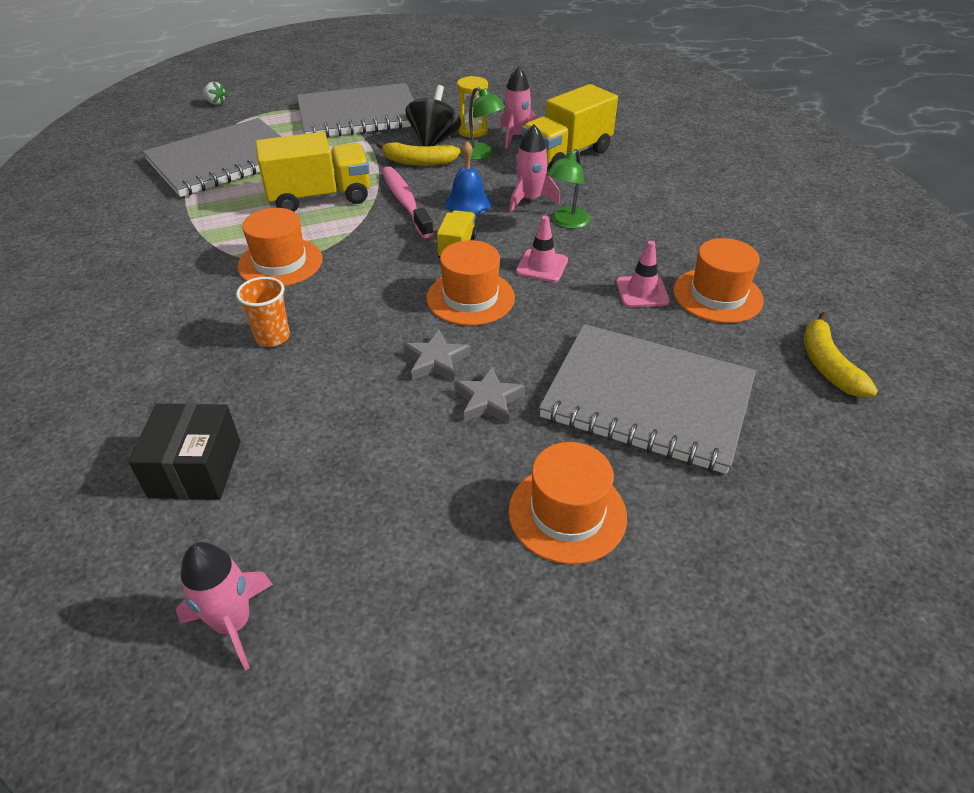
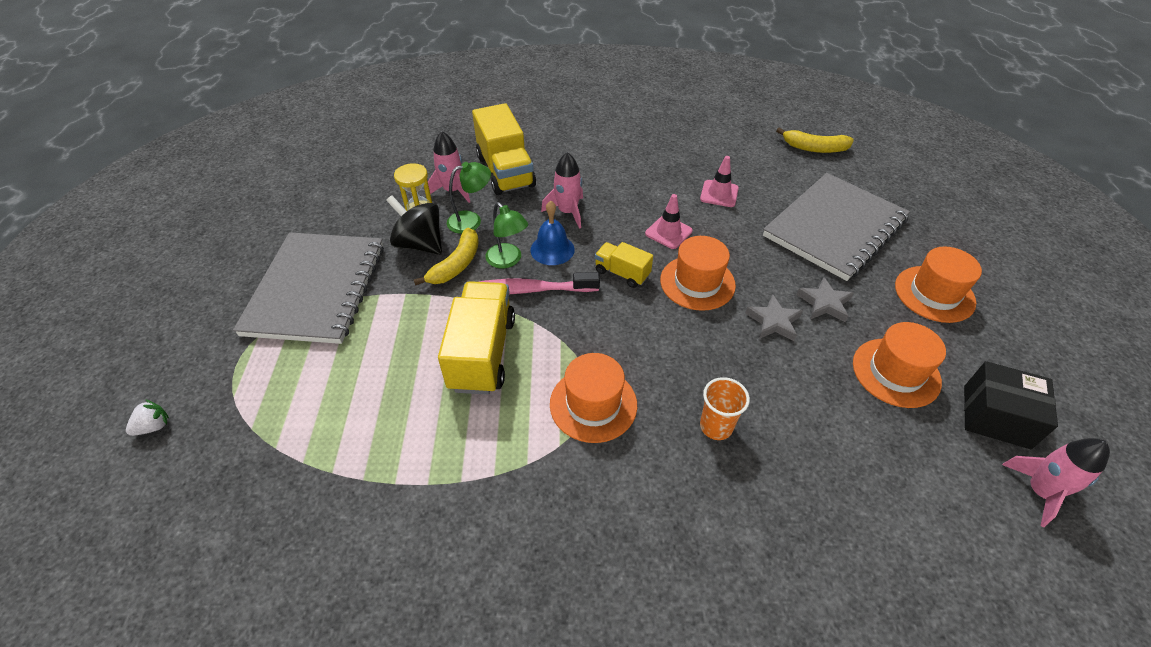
camera: 70 degrees left, 5 degrees up
black box [128,403,240,500] -> black box moved to [964,361,1058,449]
grey notebook [143,118,281,197] -> none
green lamp [546,149,590,229] -> green lamp moved to [485,202,528,268]
orange hat [673,238,764,323] -> orange hat moved to [853,322,946,408]

